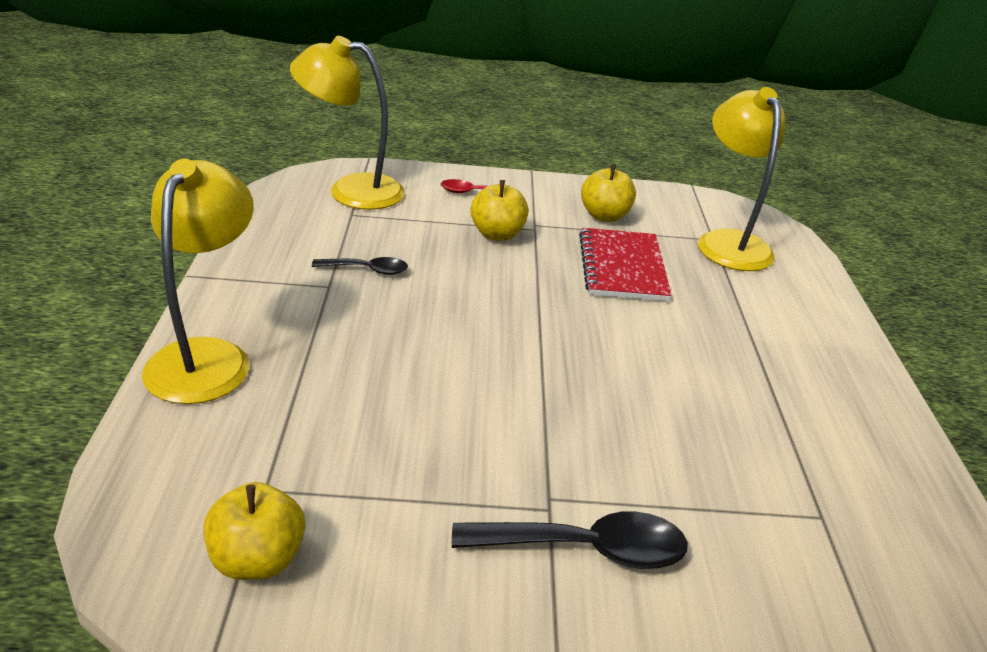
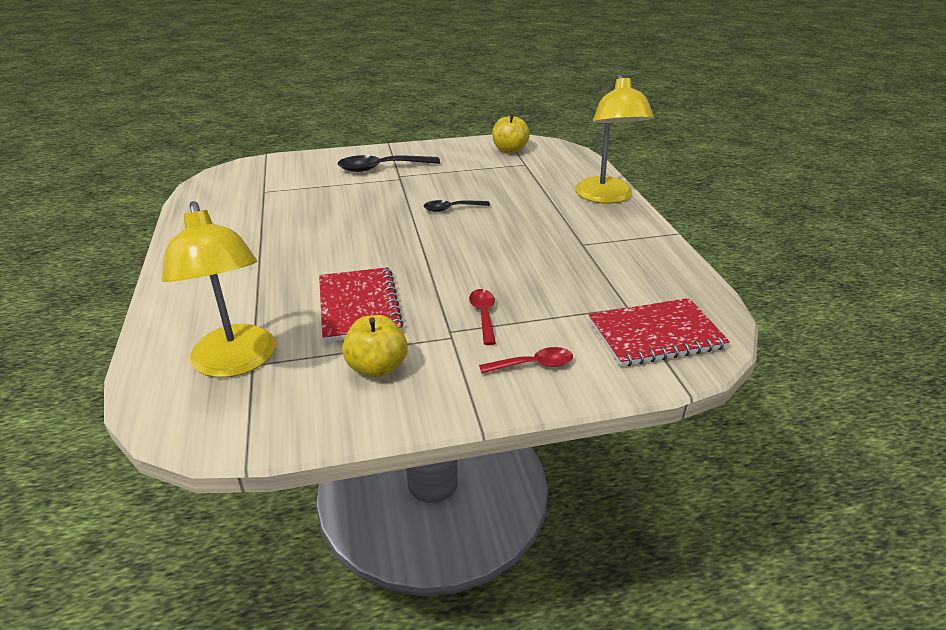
camera: 170 degrees right, 0 degrees up
yellow lamp [290,36,405,210] -> red notebook [589,298,730,367]
black spoon [312,257,408,275] -> black spoon moved to [423,200,490,212]
yellow apple [470,180,529,241] -> red spoon [469,289,496,345]

